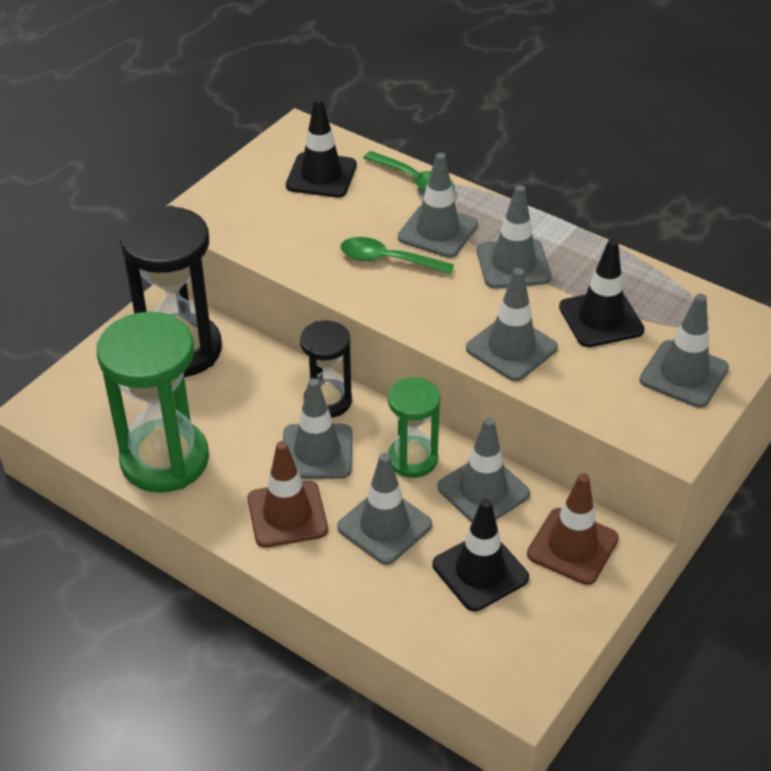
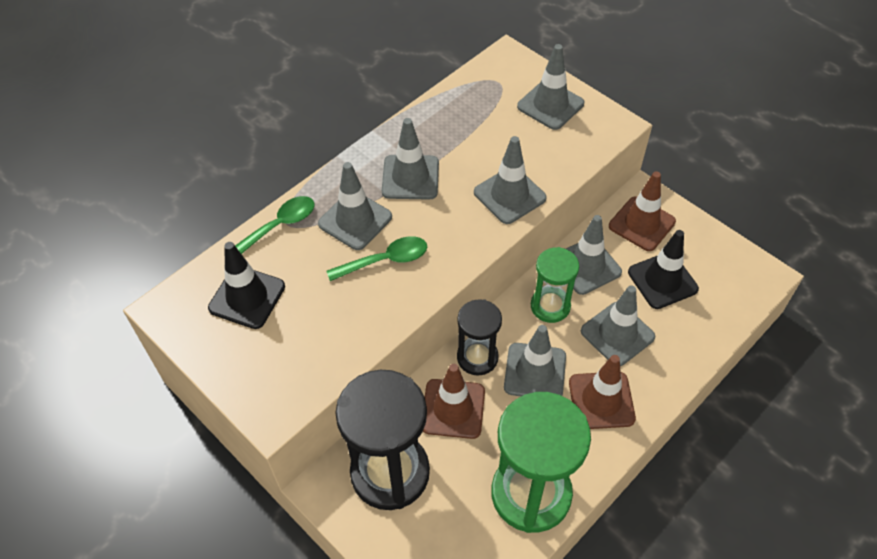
camera: 80 degrees left, 10 degrees up
green spoon [340,237,454,275] -> green spoon turned 135 degrees counterclockwise [326,236,427,281]
black traffic cone [559,239,645,347] -> none
none -> brown traffic cone [423,364,485,439]

